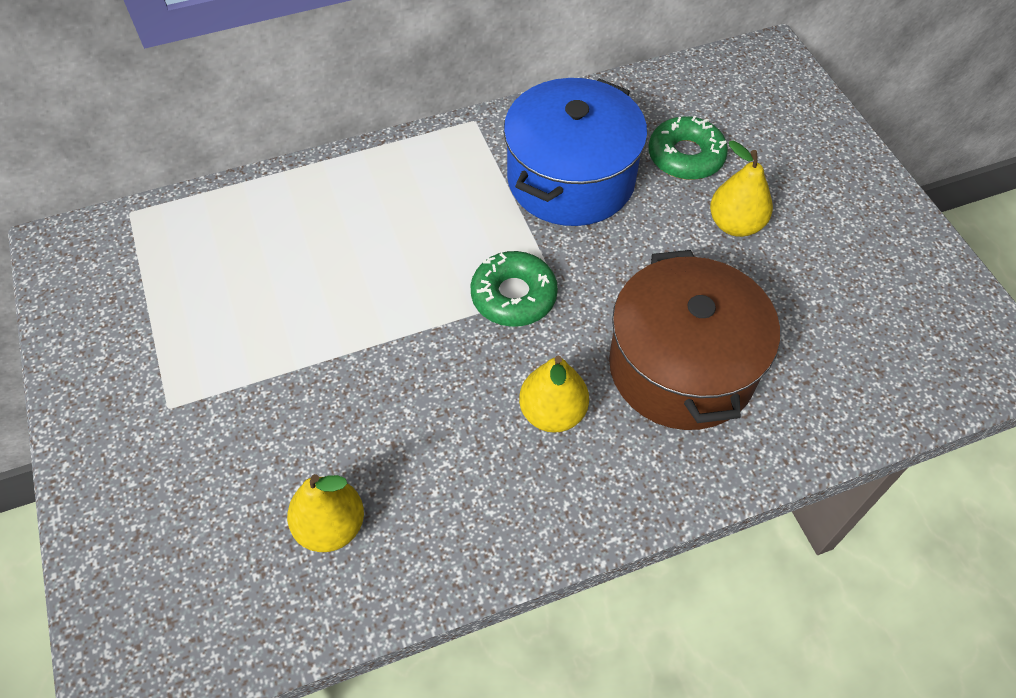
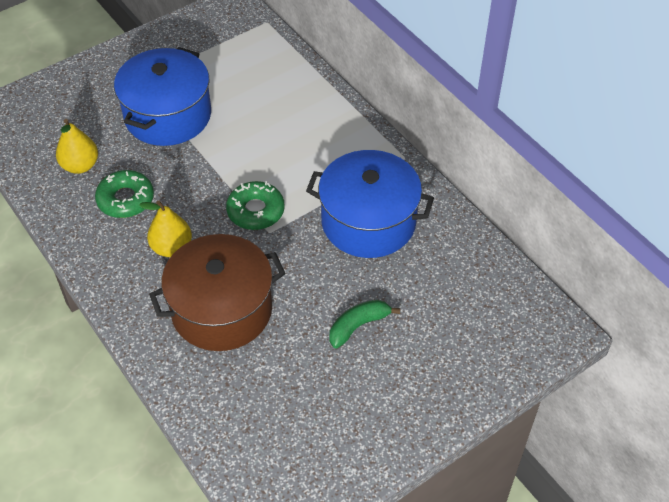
camera: 75 degrees right, 5 degrees down
green donut [649,115,728,180] -> green donut moved to [95,170,154,218]
yellow pear [710,140,773,237] -> green banana [330,300,400,348]
none -> blue pot [114,47,211,146]

